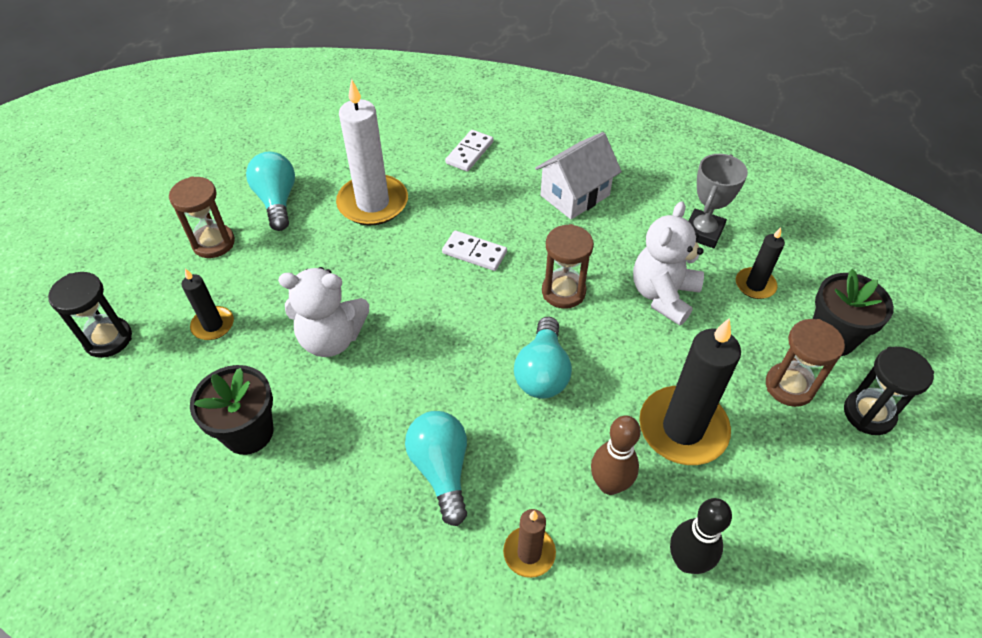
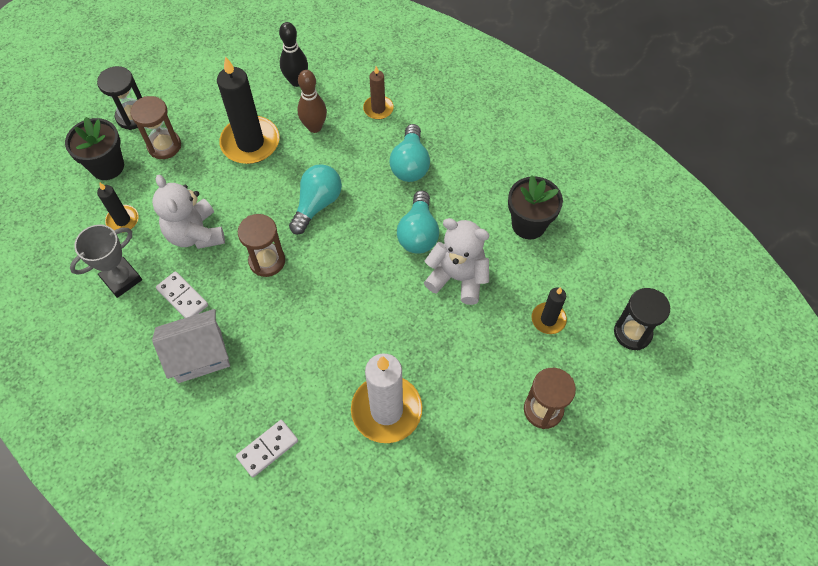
camera: 160 degrees left, 10 degrees up
turquoise light bulb [246,152,295,231] -> turquoise light bulb moved to [397,191,439,254]
white domino [442,230,507,271] -> white domino moved to [156,271,208,318]
white teddy bear [633,201,704,325] -> white teddy bear turned 105 degrees clockwise [152,175,225,249]

